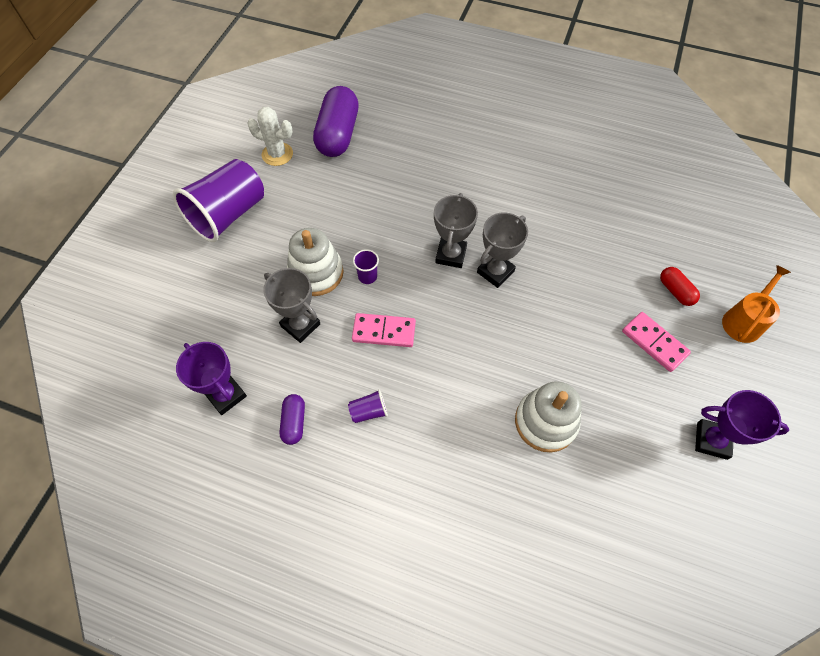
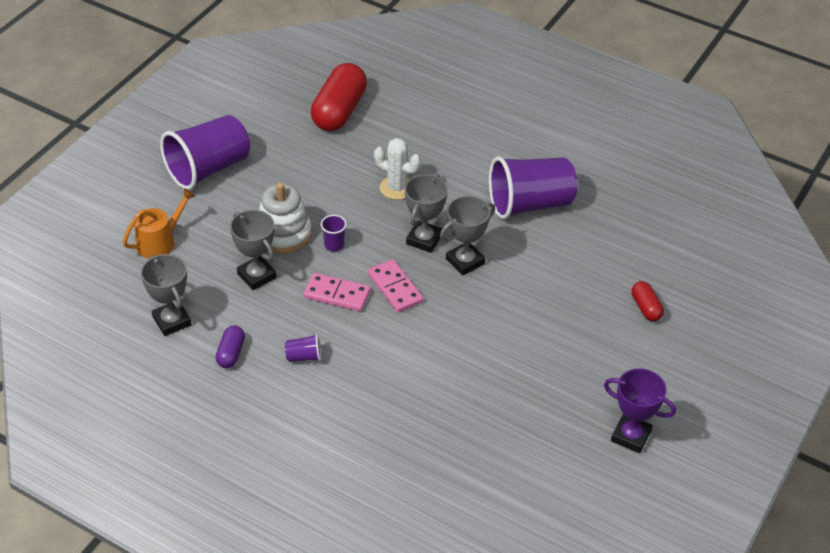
camera: 10 degrees right, 15 degrees down
purple trophy [176,342,247,415] -> grey trophy [141,254,192,336]
white cactus [247,107,293,166] -> white cactus moved to [374,138,421,200]
purple capsule [313,86,359,157] -> red capsule [311,63,367,131]
white stacking toy [515,381,582,452] -> none
pink domino [622,312,691,372] -> pink domino moved to [368,259,423,312]
orange watering can [722,265,791,343] -> orange watering can moved to [123,188,195,259]
none -> purple cup [489,157,577,219]

